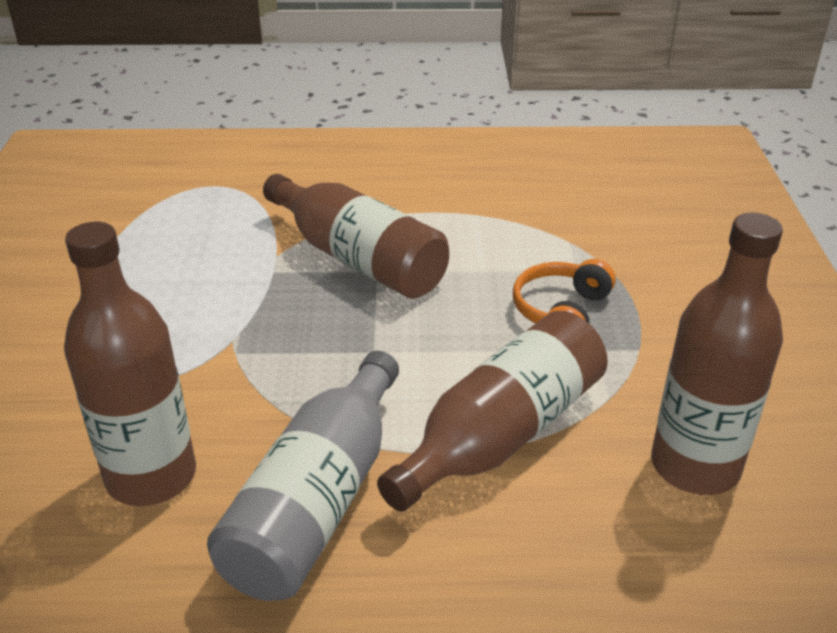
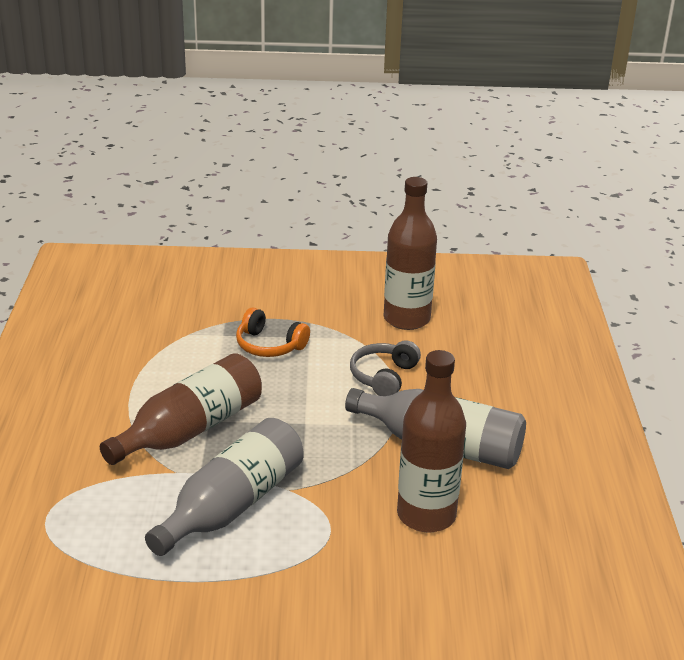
camera: 90 degrees left, 5 degrees down
brown bottle [377,311,608,512] -> grey headphones [350,340,421,396]
none -> grey bottle [145,418,304,556]

